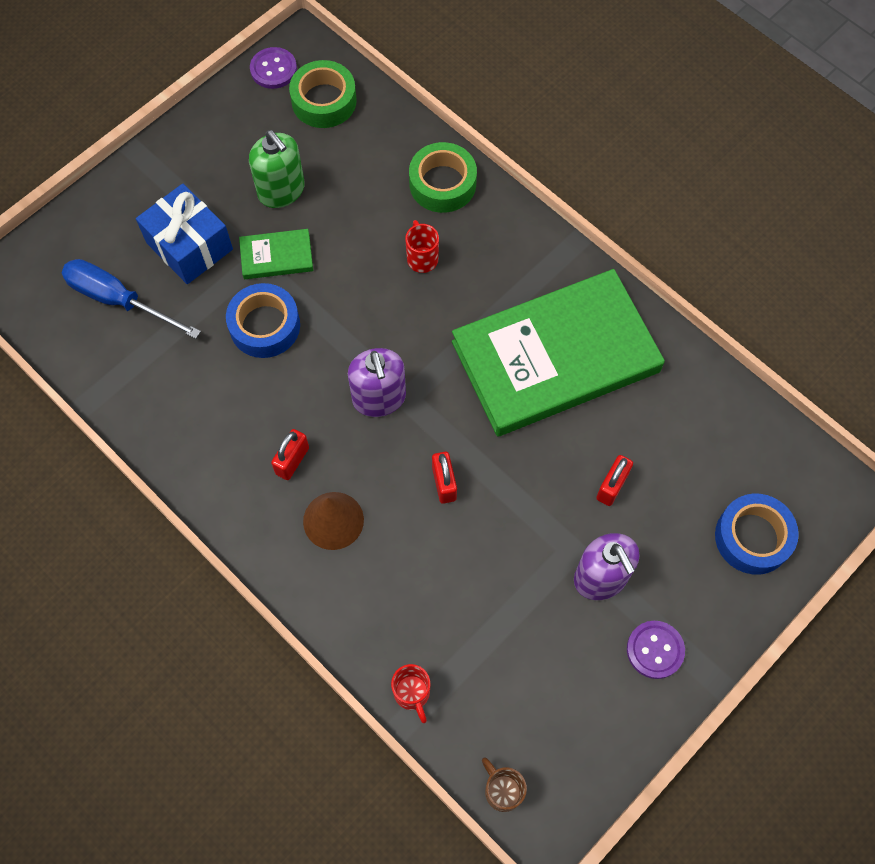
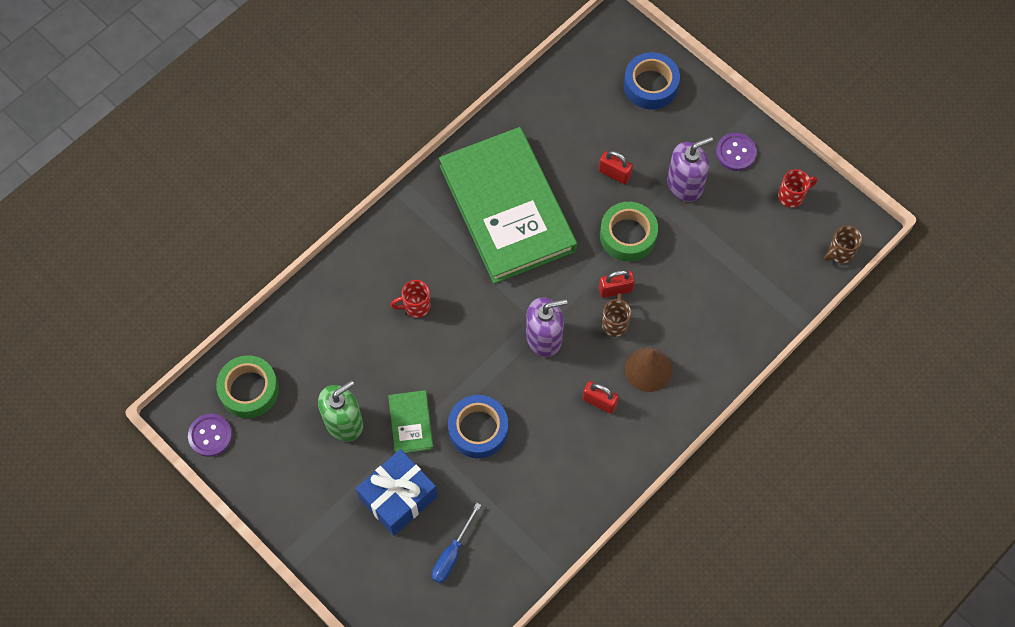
camera: 90 degrees left, 0 degrees up
blue screwdriver [62,259,201,339] -> blue screwdriver [431,503,481,583], size x0.65
red mug [391,664,430,723] -> red mug moved to [778,169,817,208]
green tape [409,142,477,213] -> green tape moved to [600,202,658,262]
none -> brown mug [602,293,631,337]

